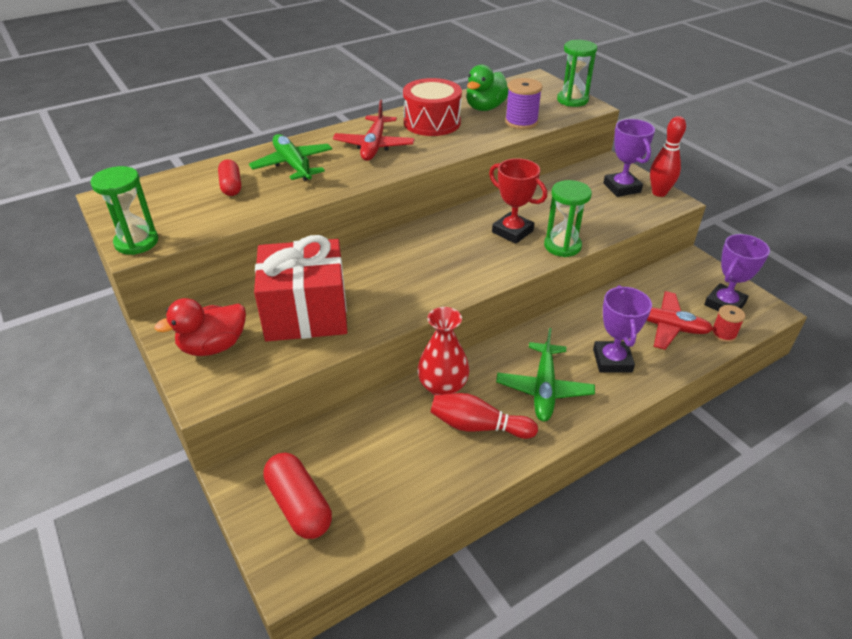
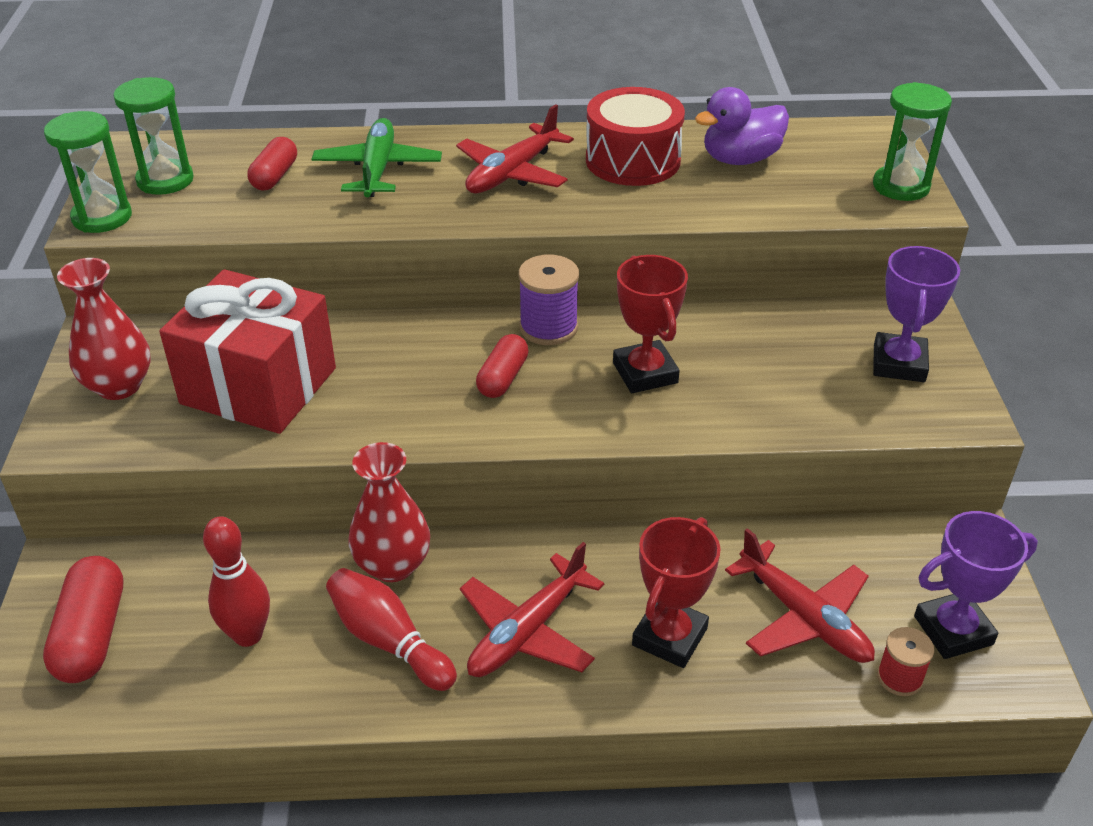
camera: 30 degrees right, 0 degrees up
red duck [154,298,246,356] -> red vase [57,258,151,400]
green duck [466,64,509,111] -> purple duck [695,87,789,165]
green plane [496,328,595,422] -> red plane [460,542,604,677]
purple spool [505,78,542,129] -> purple spool moved to [519,254,579,345]
green hourglass [544,180,592,257] -> green hourglass moved to [113,77,194,195]
purple trophy [593,285,652,373] -> red trophy [632,517,721,668]
red bowling pin [650,116,686,197] -> red bowling pin moved to [203,516,270,647]
none -> red capsule [476,334,528,398]

